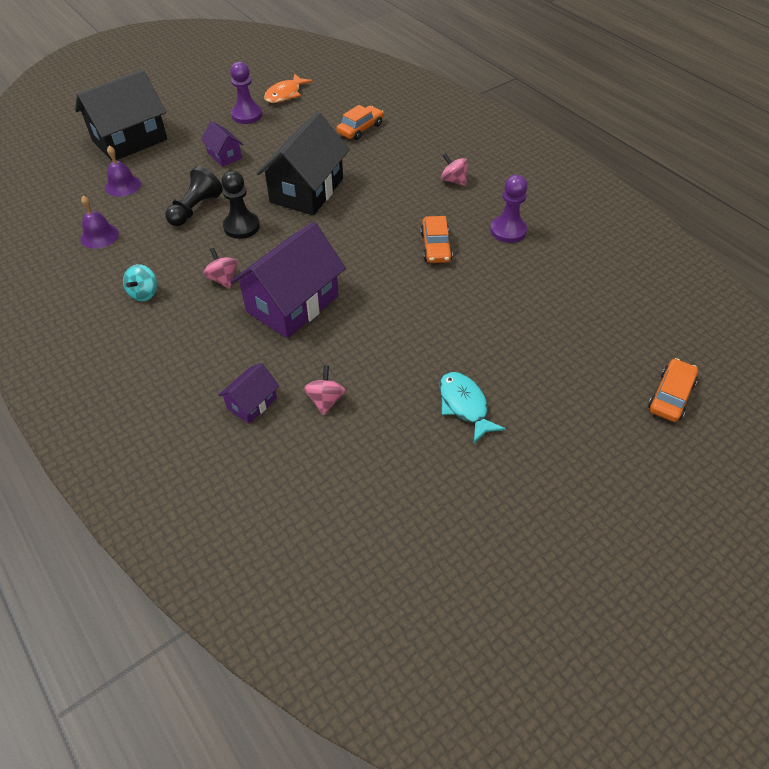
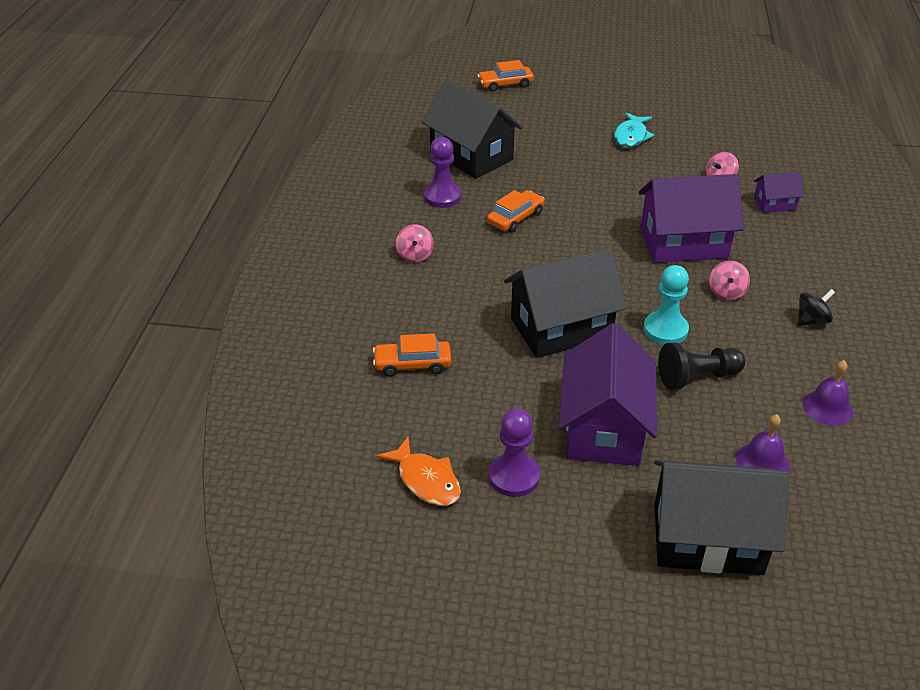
camera: 135 degrees left, 10 degrees down
turquoise spinning top [123,264,157,302] -> black spinning top [797,289,835,326]
purple house [201,121,243,167] -> purple house [559,323,657,466], size x2.07
black pawn [221,171,260,239] -> turquoise pawn [643,265,689,344]
orange fish [264,73,313,103] -> orange fish turned 60 degrees clockwise [376,437,461,506]
none -> black house [421,79,523,179]

